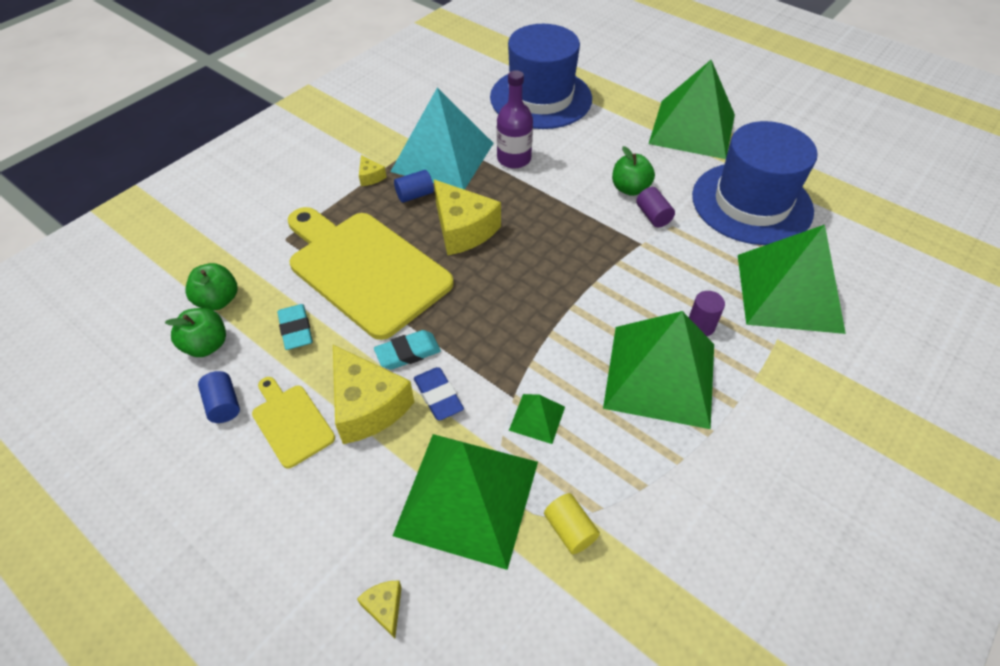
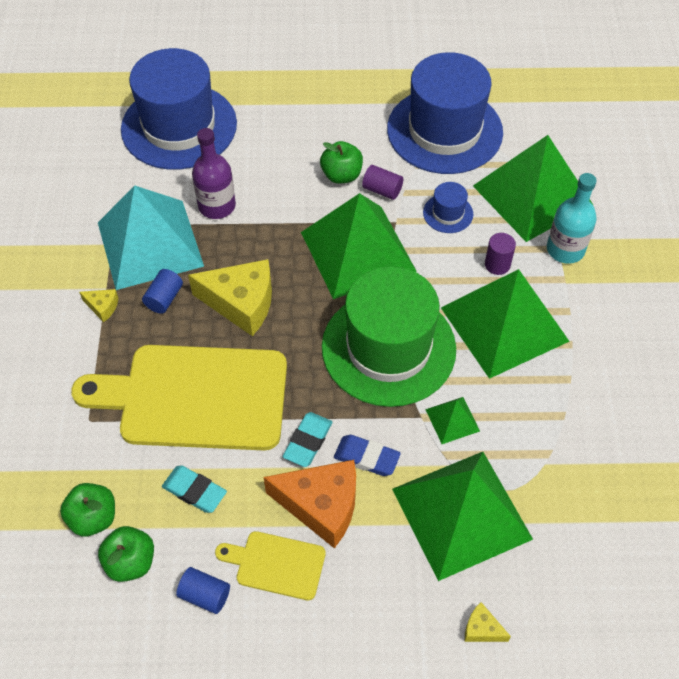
camera: 40 degrees left, 5 degrees up
yellow cheese [333,345,414,444] -> orange cheese [263,460,356,549]
yellow cylinder [544,493,600,554] -> none
green pyramid [649,60,735,159] -> green pyramid moved to [301,193,417,299]
none -> green hat [322,266,456,407]
none -> blue hat [423,182,473,233]
none -> turquoise bottle [547,173,597,264]

